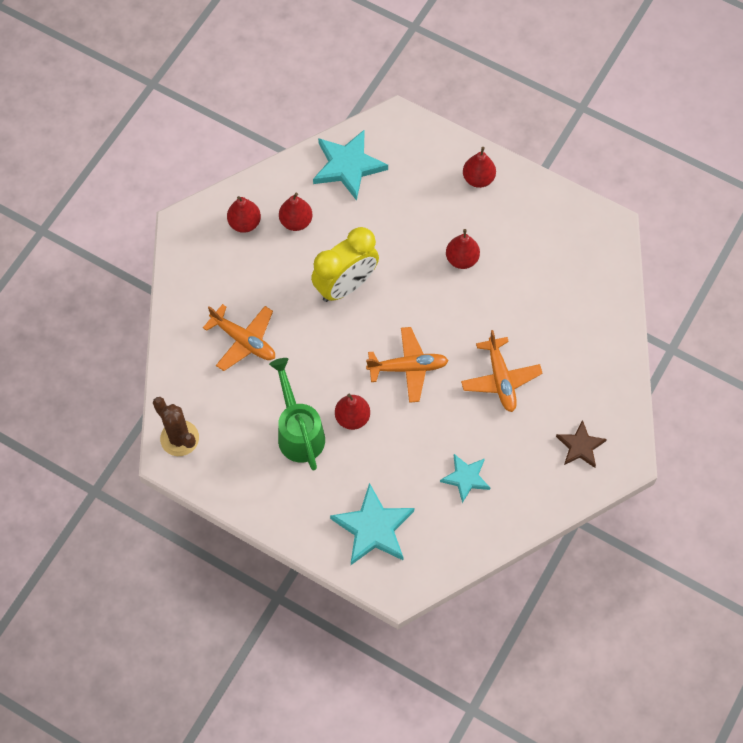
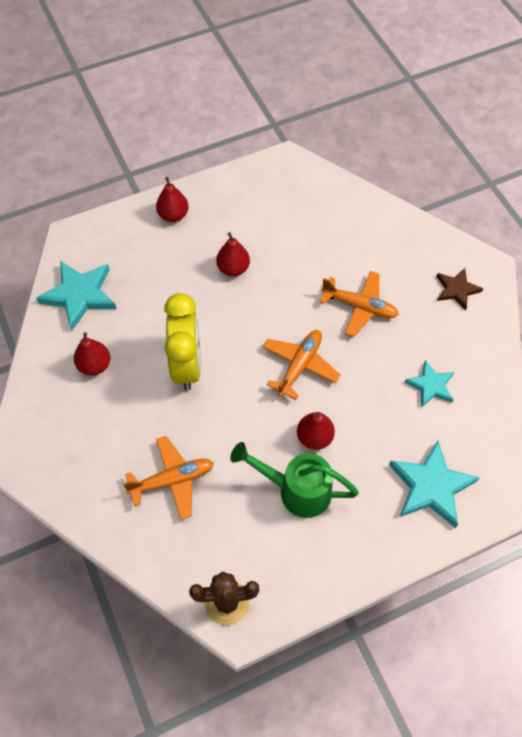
camera: 55 degrees left, 5 degrees down
red pear [227,196,261,233] -> none

